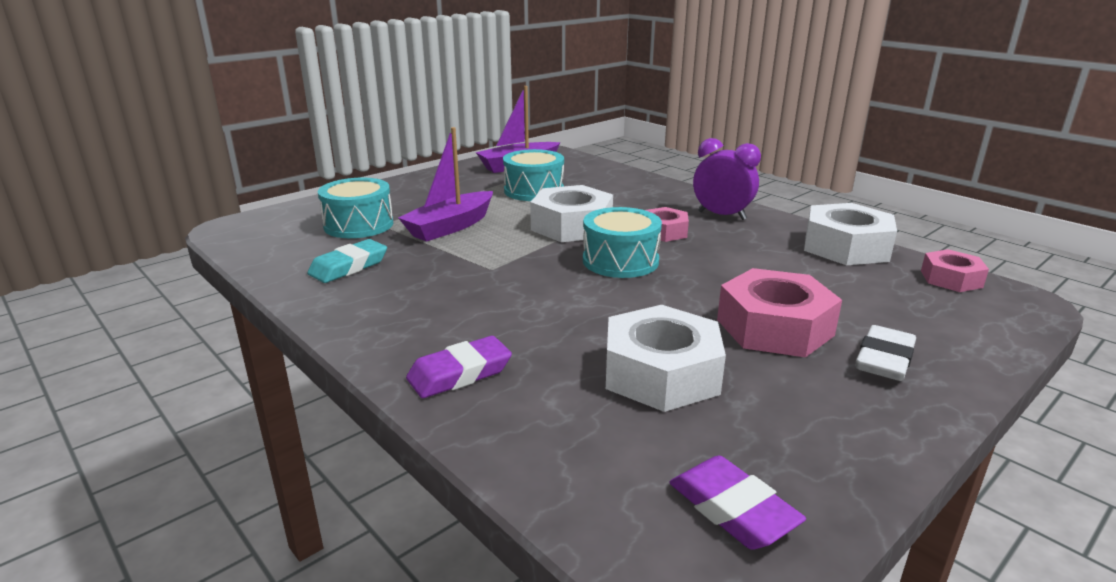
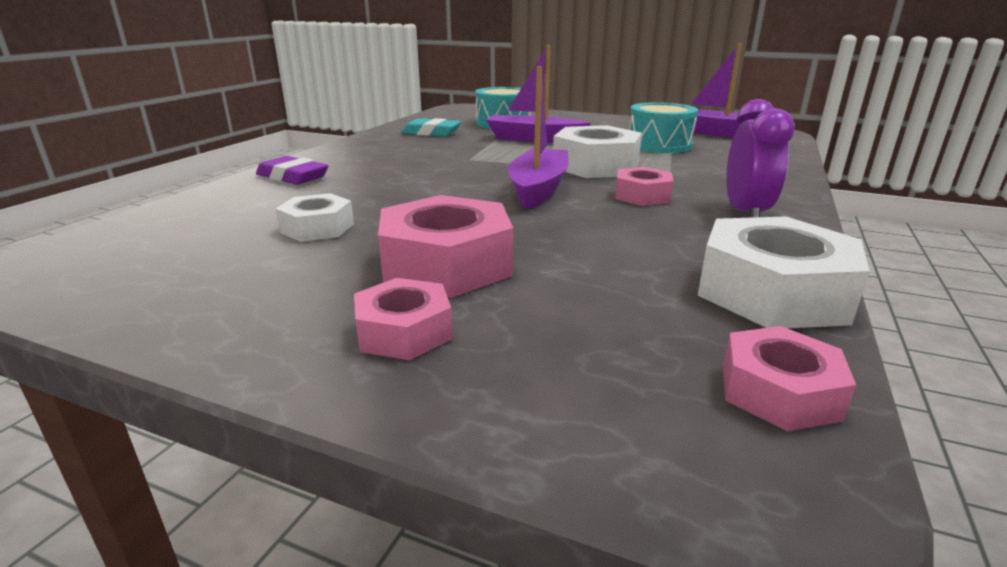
camera: 65 degrees right, 0 degrees up
turquoise drum [583,207,662,278] -> purple boat [508,66,569,210]
white nut [606,305,726,412] -> white nut [276,193,354,242], size x0.58
purple eraser [669,456,806,550] -> none
white eraser [856,325,916,381] -> pink nut [354,278,453,360]

